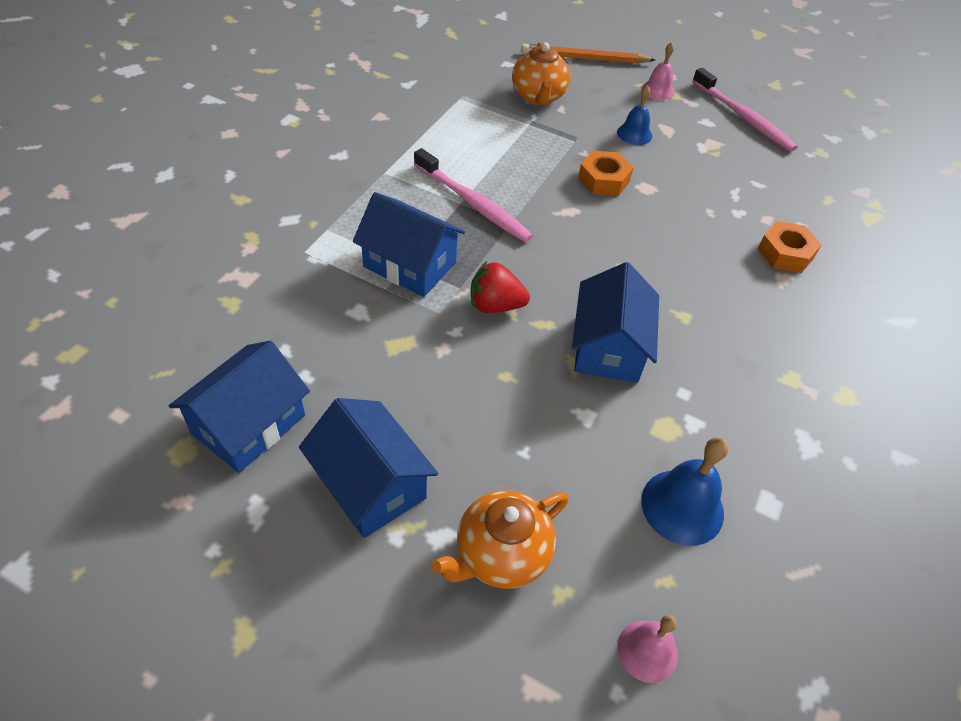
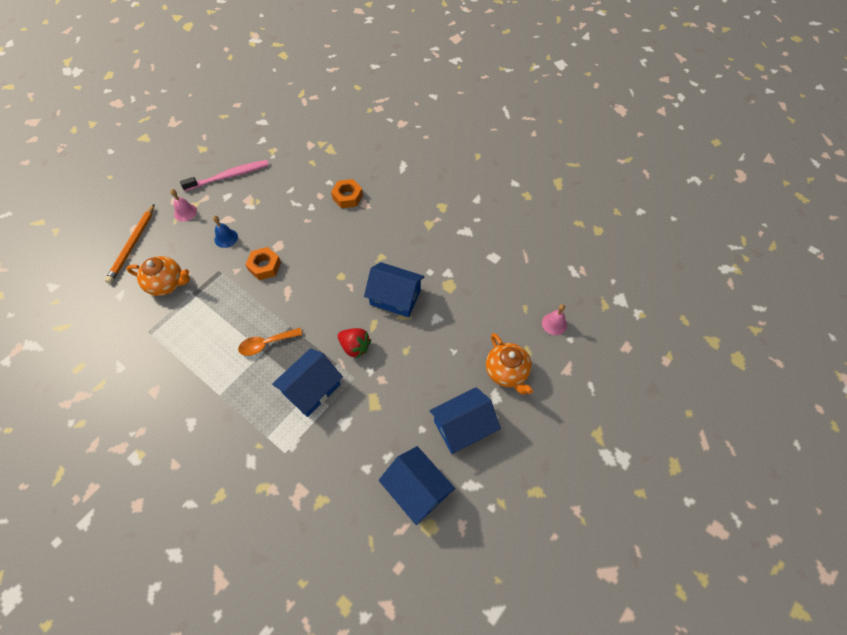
camera: 75 degrees left, 10 degrees up
pink toothbrush [414,148,533,242] -> orange spoon [238,328,302,356]
red strawberry [471,260,530,313] -> red strawberry turned 75 degrees counterclockwise [338,328,371,359]
blue bell [641,437,728,546] -> none

